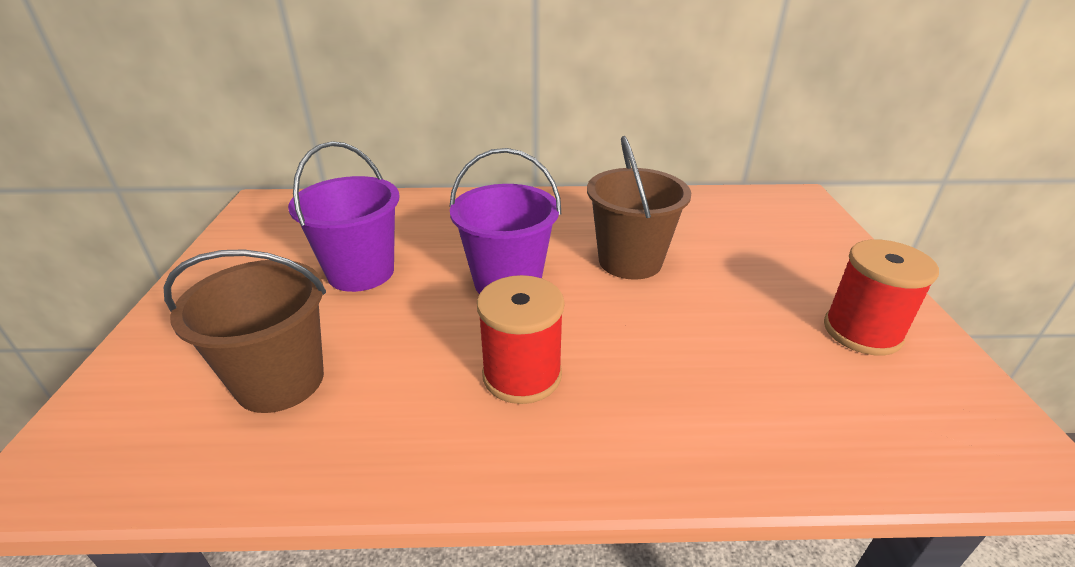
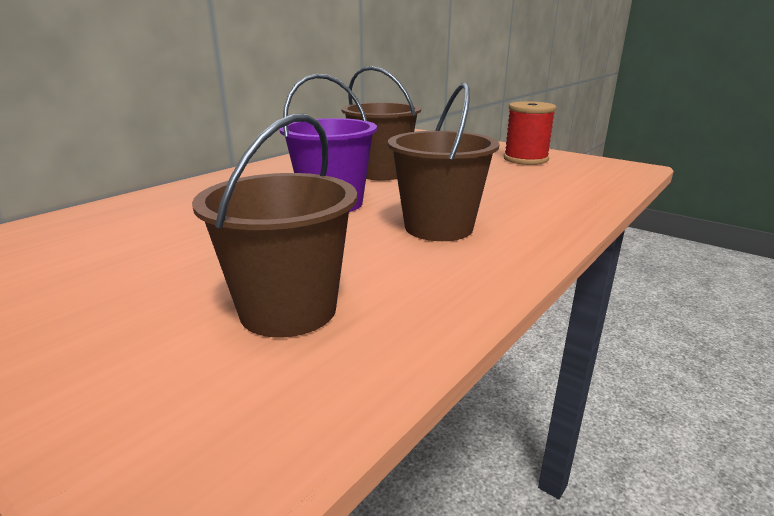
camera: 50 degrees left, 10 degrees down
purple bucket [288,141,399,292] -> none
red spool [477,275,565,404] -> brown bucket [388,83,500,241]

